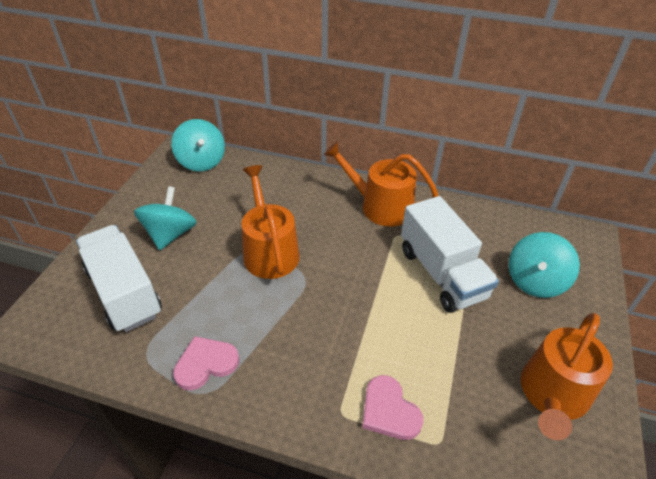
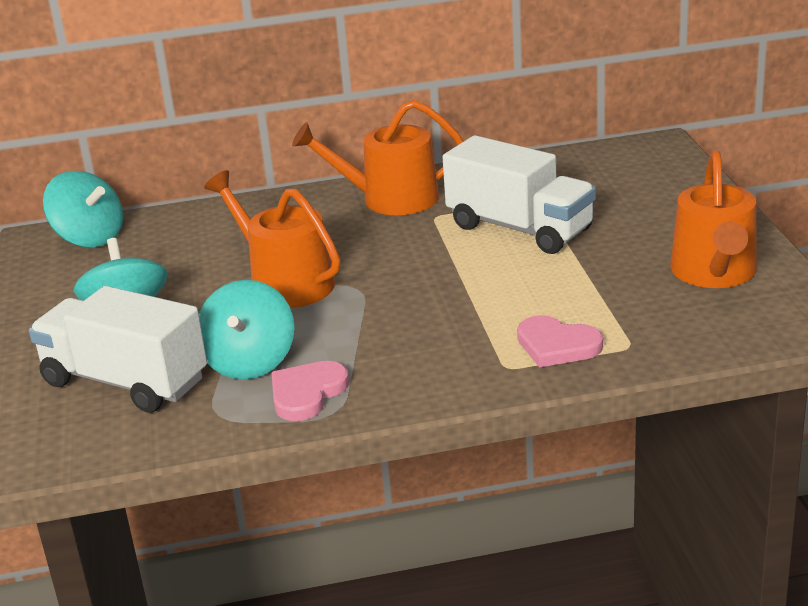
camera: 25 degrees left, 15 degrees down
turquoise spinning top [508,232,580,298] -> turquoise spinning top moved to [199,280,295,380]

